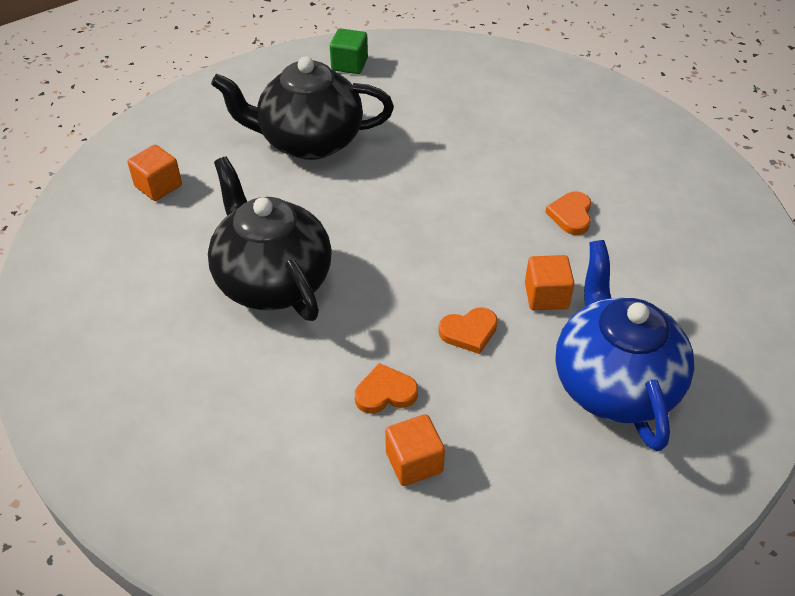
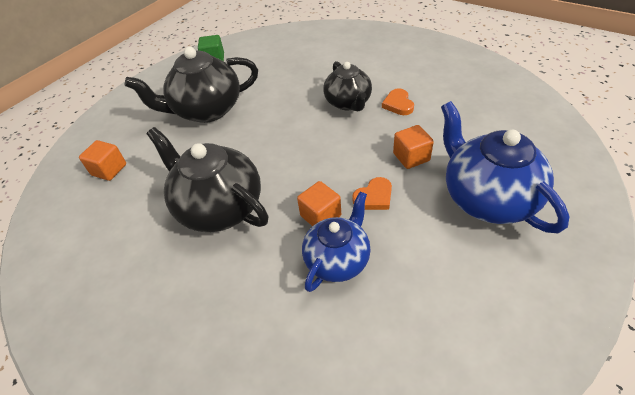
camera: 15 degrees left, 0 degrees up
orange heart [355,363,418,413] -> blue teapot [302,192,371,292]
orange cube [385,414,445,486] -> orange cube moved to [297,181,341,226]
none -> black teapot [323,61,372,111]

